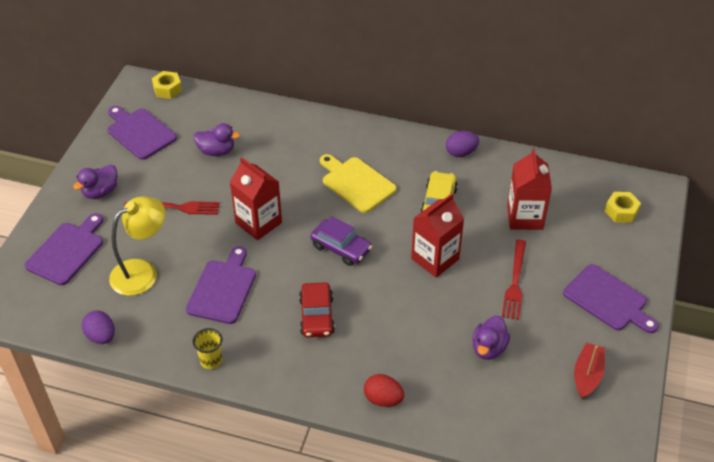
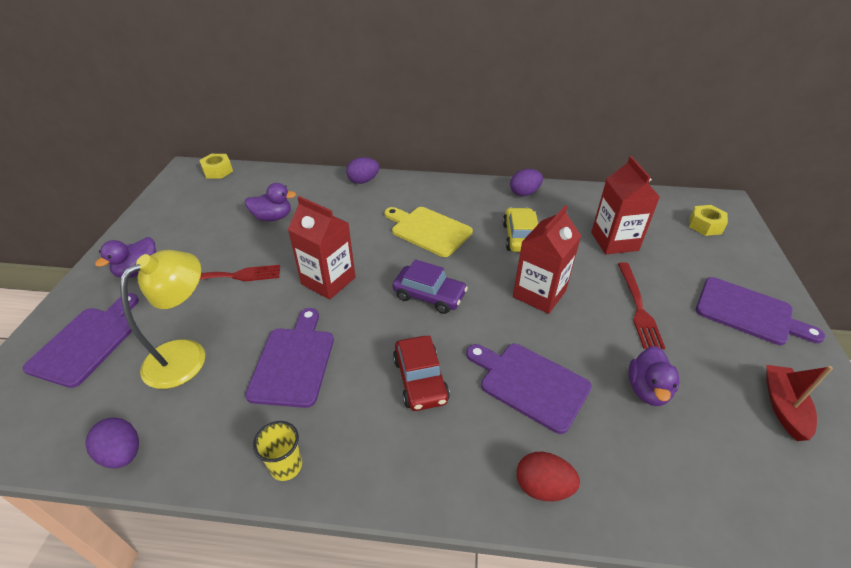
camera: 10 degrees left, 5 degrees down
purple cutting board [108,106,177,160] -> purple cutting board moved to [466,344,592,434]
none -> purple egg [346,157,379,184]

